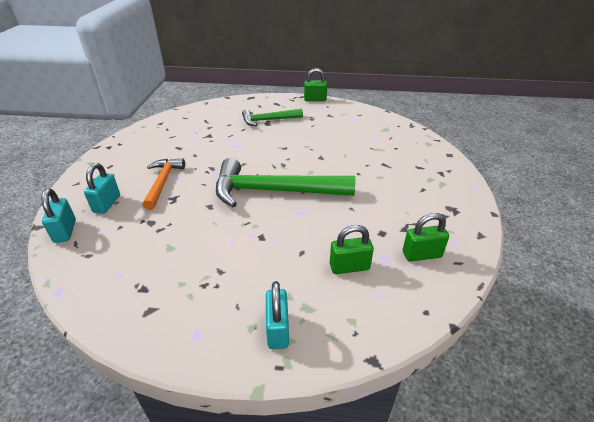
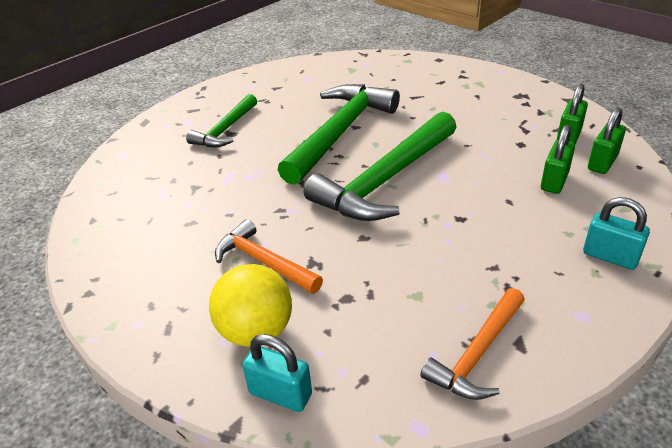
camera: 50 degrees left, 0 degrees up
turquoise padlock [84,163,120,214] -> yellow ball [209,264,292,347]
green padlock [304,68,327,101] -> green padlock moved to [588,107,626,174]
none -> green hammer [278,84,400,185]
none -> orange hammer [420,288,525,400]

